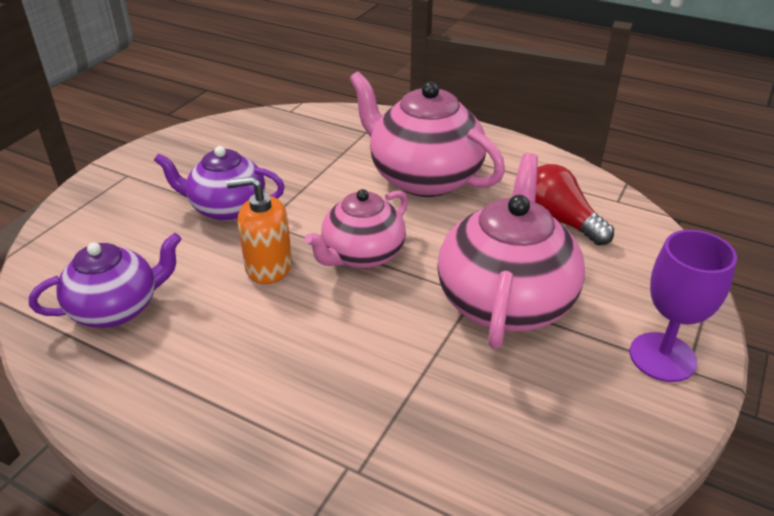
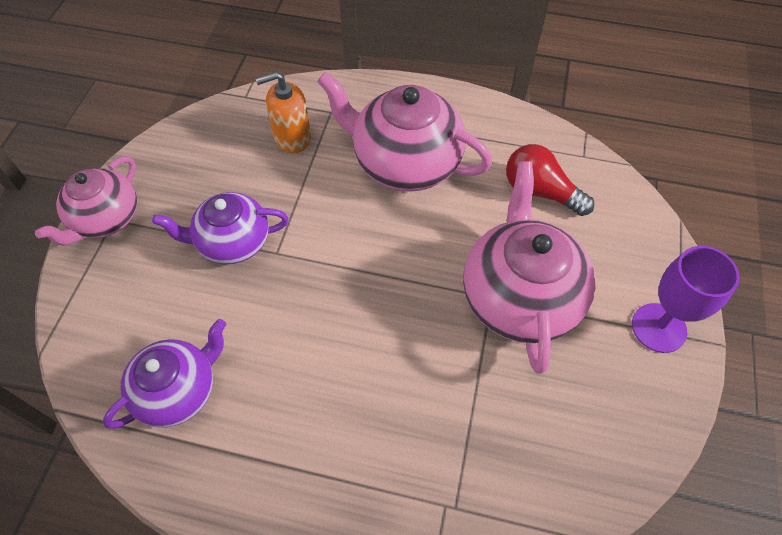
camera: 15 degrees left, 20 degrees up
orange soap dispenser [226,176,292,284] -> orange soap dispenser moved to [256,72,311,153]
pink teapot [304,189,408,269] -> pink teapot moved to [35,156,137,246]

